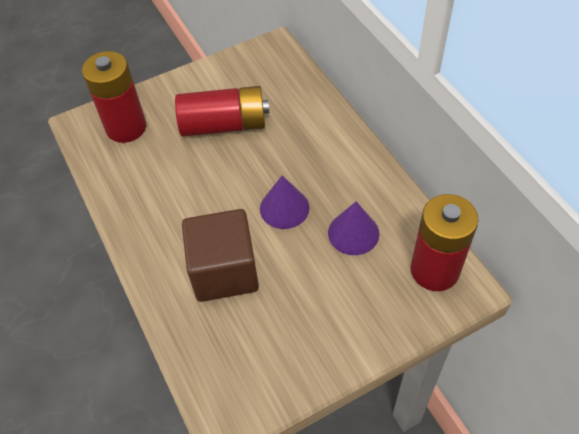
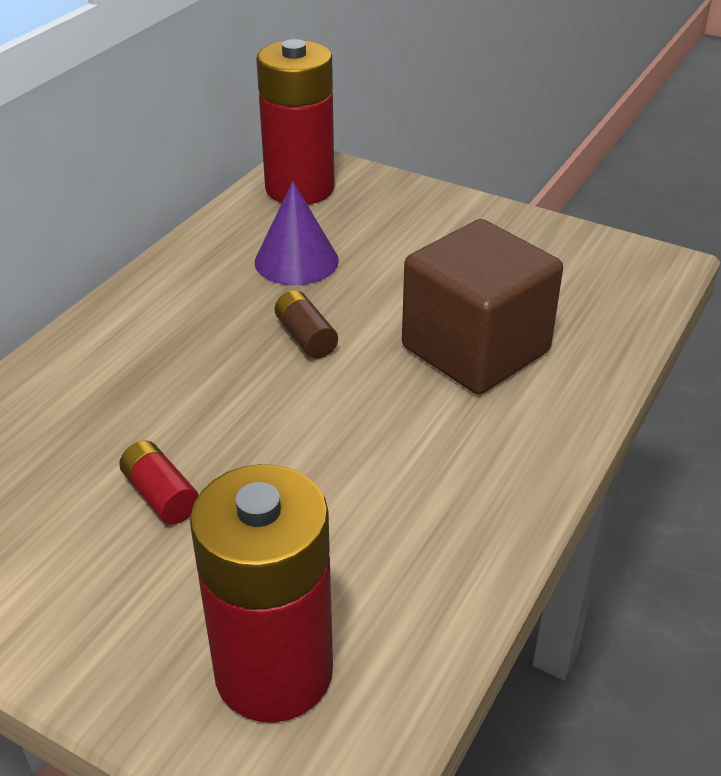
camera: 125 degrees left, 15 degrees down
red battery [175,86,269,137] -> red battery [119,441,199,524], size x0.43
purple cone [260,176,309,229] -> brown battery [275,290,338,359]

